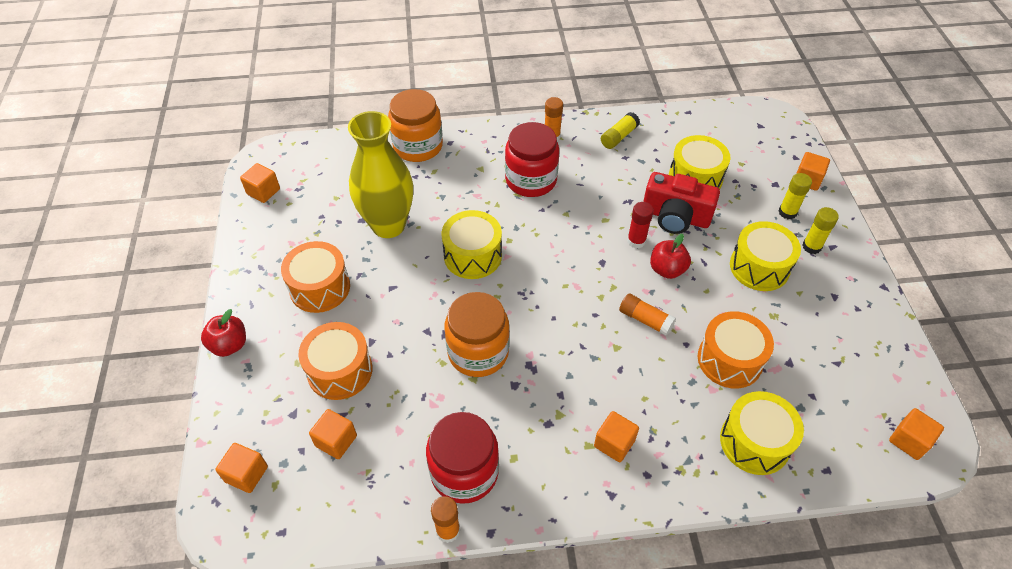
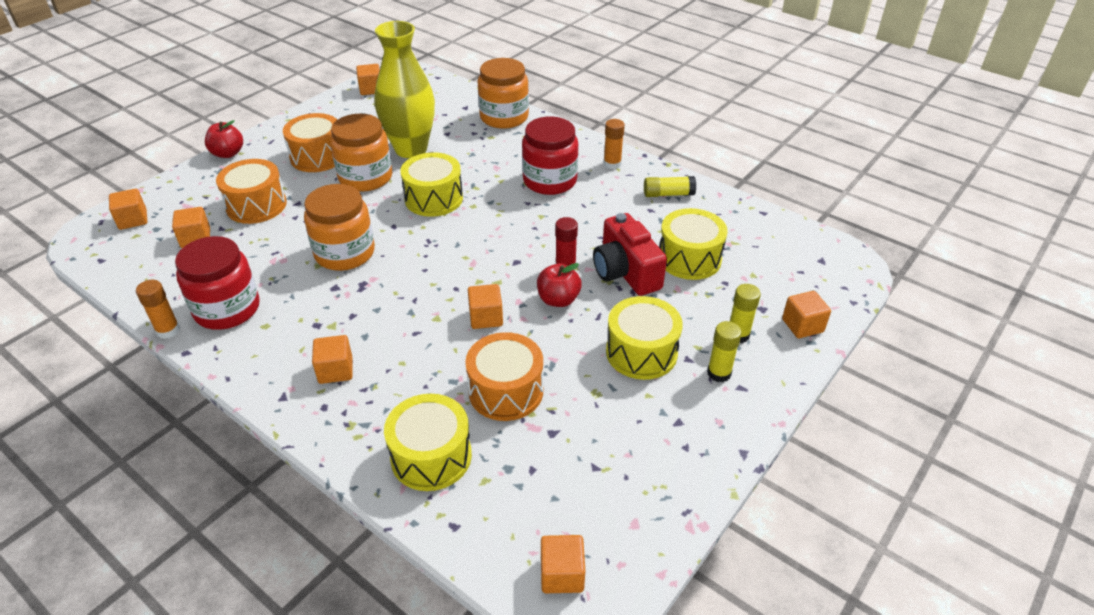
camera: 45 degrees right, 10 degrees down
orange glue stick [619,294,676,336] -> orange cube [468,284,503,329]
none -> orange jar [330,114,392,192]

